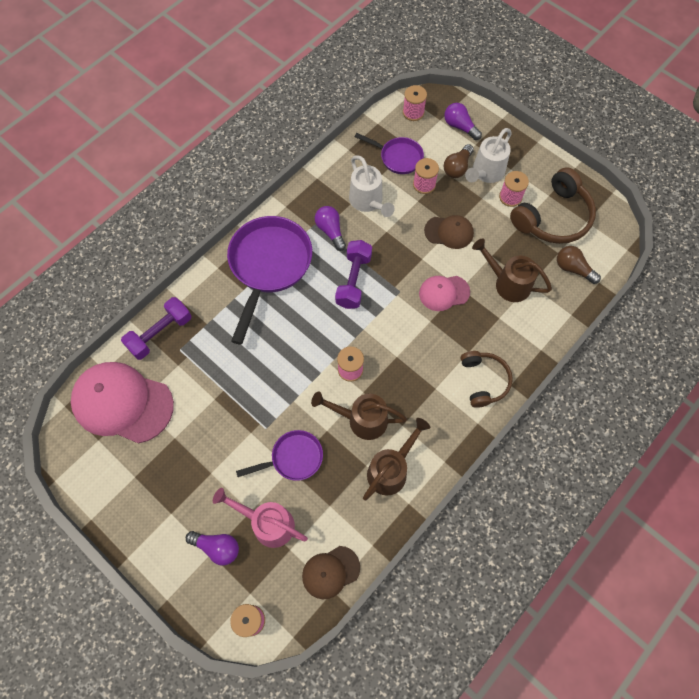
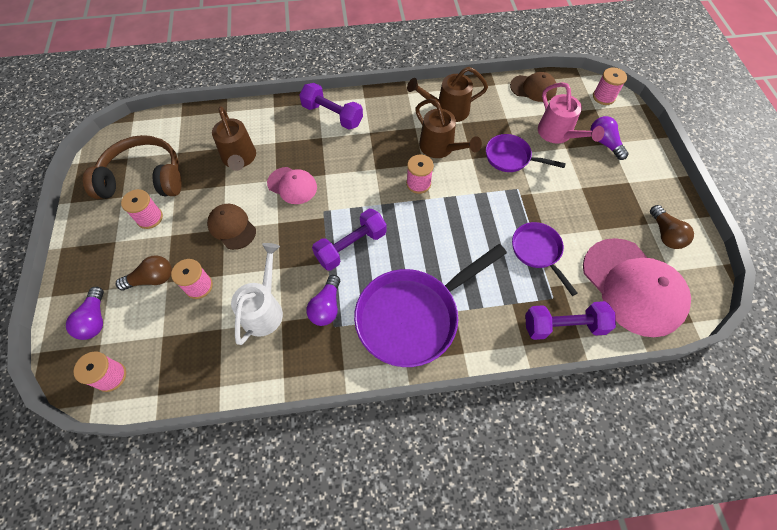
camera: 140 degrees left, 5 degrees down
purple pan [355,133,424,174] -> purple pan moved to [512,222,578,296]
brown headphones [461,351,513,408] -> purple dumbbell [299,83,363,130]
white watering can [465,128,511,183] -> none
brown light bulb [557,246,601,284] -> brown light bulb moved to [650,205,694,249]

